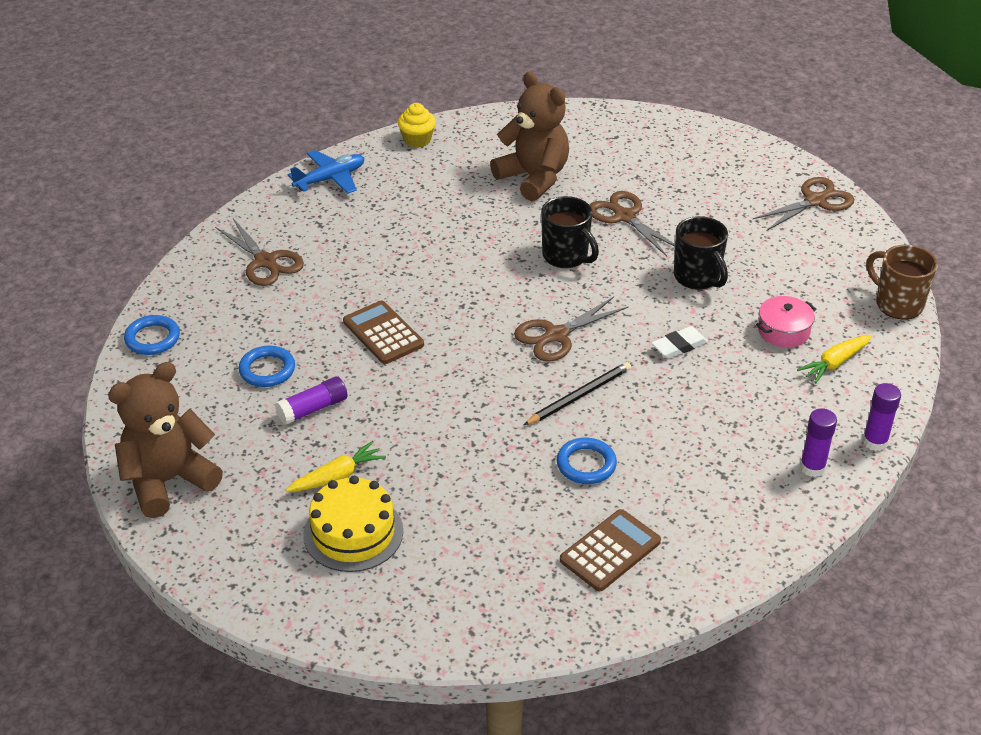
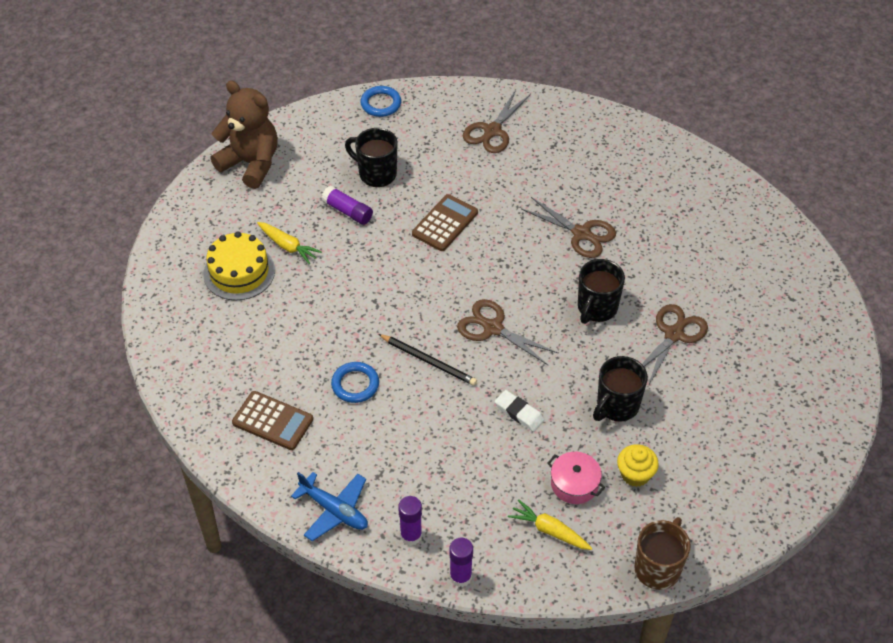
camera: 70 degrees right, 10 degrees up
blue ring [238,346,295,387] -> black mug [345,128,397,187]
blue plane [287,150,364,194] -> blue plane moved to [291,472,368,541]
yellow cupcake [398,103,436,148] -> yellow cupcake moved to [617,444,659,487]
brown teddy bear [490,72,569,201] -> none
brown scissors [753,177,854,231] -> brown scissors moved to [521,197,616,258]

